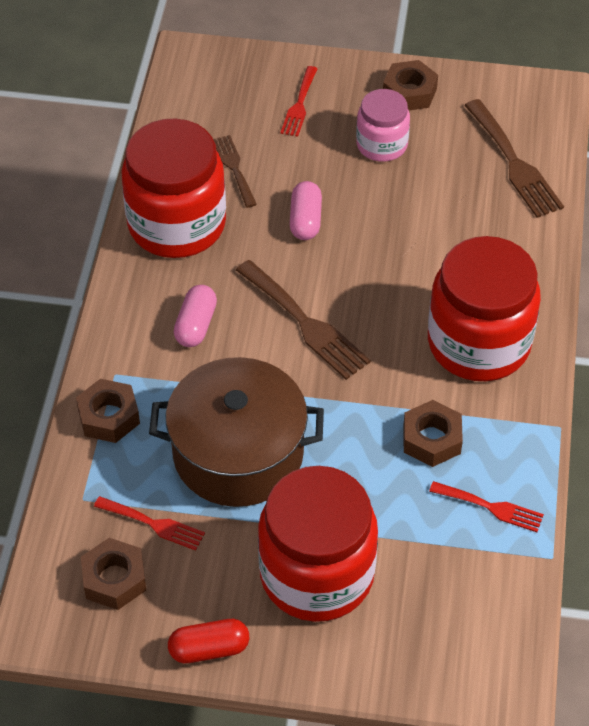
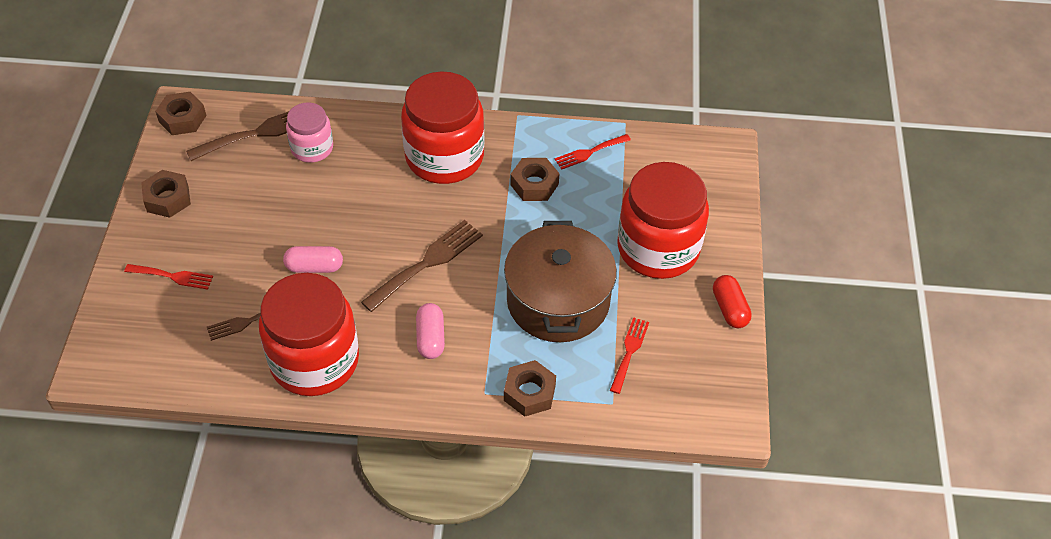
camera: 95 degrees left, 0 degrees up
brown nut [81,538,146,610] -> brown nut moved to [155,92,207,135]
pink capsule [174,285,217,347] -> pink capsule turned 75 degrees clockwise [416,303,445,359]
pink jar [356,89,410,162] -> pink jar moved to [286,102,333,163]
red fork [429,481,544,532] -> red fork turned 135 degrees counterclockwise [554,134,631,170]

